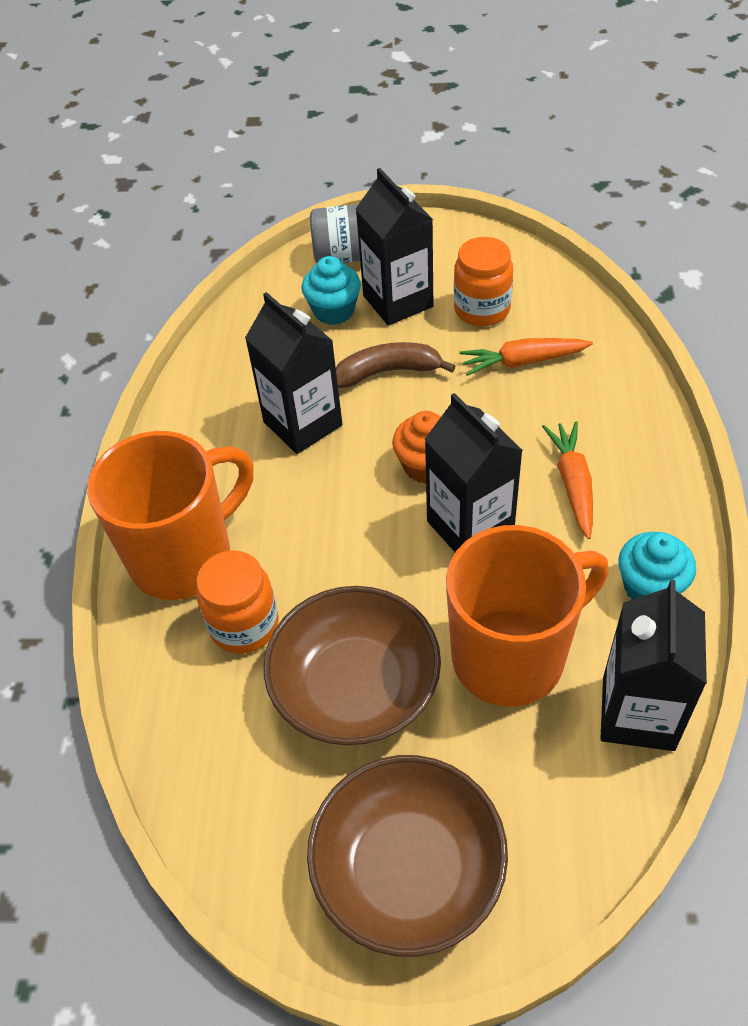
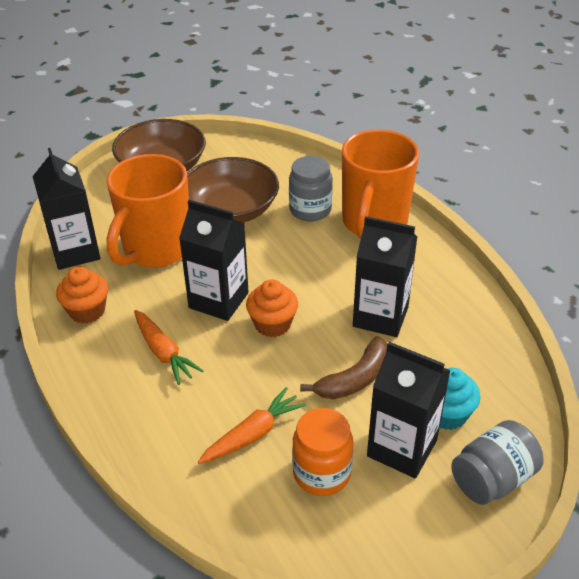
camera: 145 degrees right, 10 degrees down
orange jar [196,550,279,654] -> grey jar [289,156,333,221]
turquoise cupcake [618,532,696,600] -> orange cupcake [56,267,108,324]

